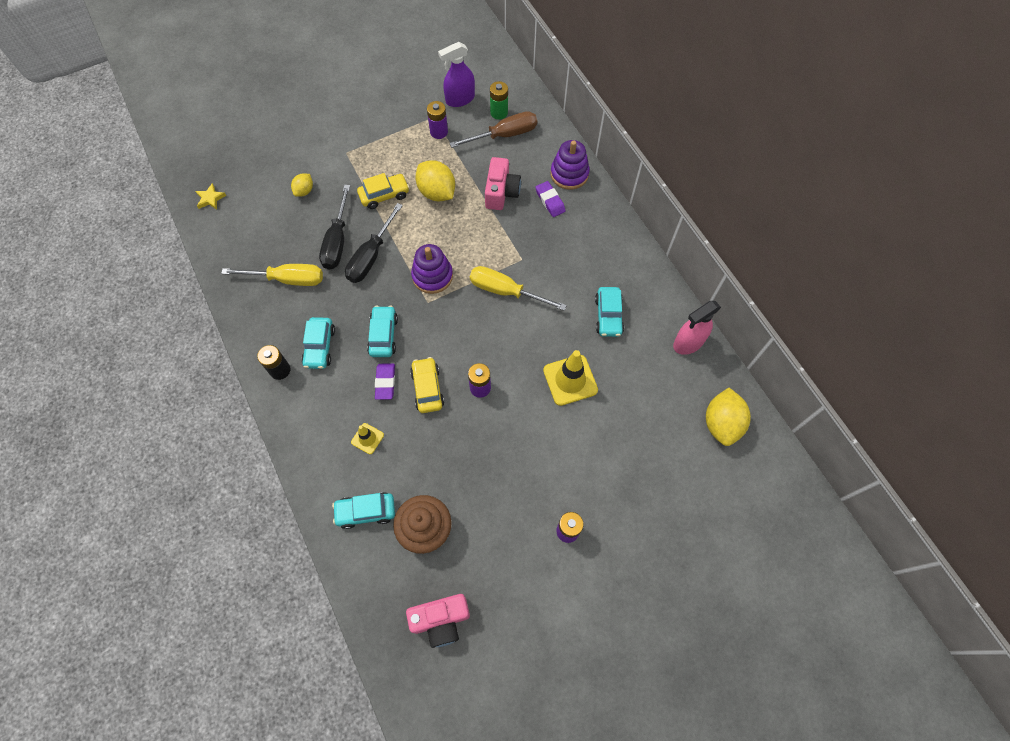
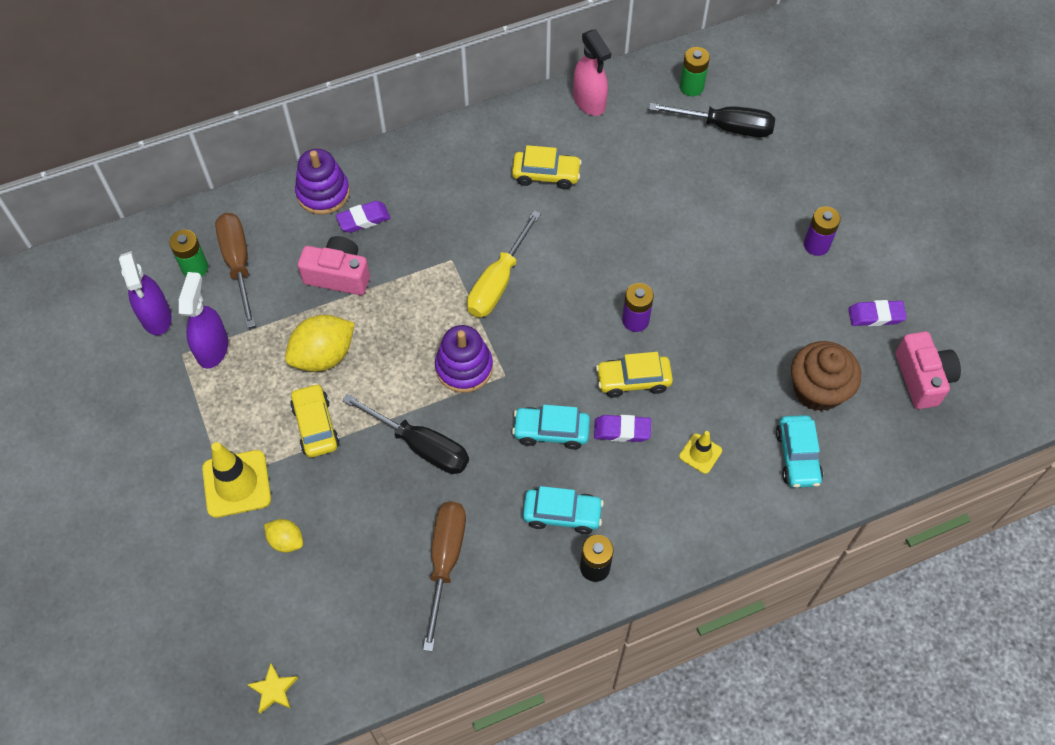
camera: 85 degrees left, 5 degrees down
yellow screwdriver [221,264,323,286] -> brown screwdriver [423,501,466,652]
black screwdriver [319,185,350,270] -> black screwdriver moved to [649,103,775,137]
purple battery [427,101,448,139] -> purple spray bottle [179,272,228,369]
yellow traffic cone [543,350,598,406] -> yellow traffic cone moved to [202,442,271,518]
turquoise car [595,287,624,337] -> yellow car [512,145,582,189]
yellow lemon [706,388,751,446] -> green battery [680,47,710,96]
none -> purple eraser [849,300,907,326]

